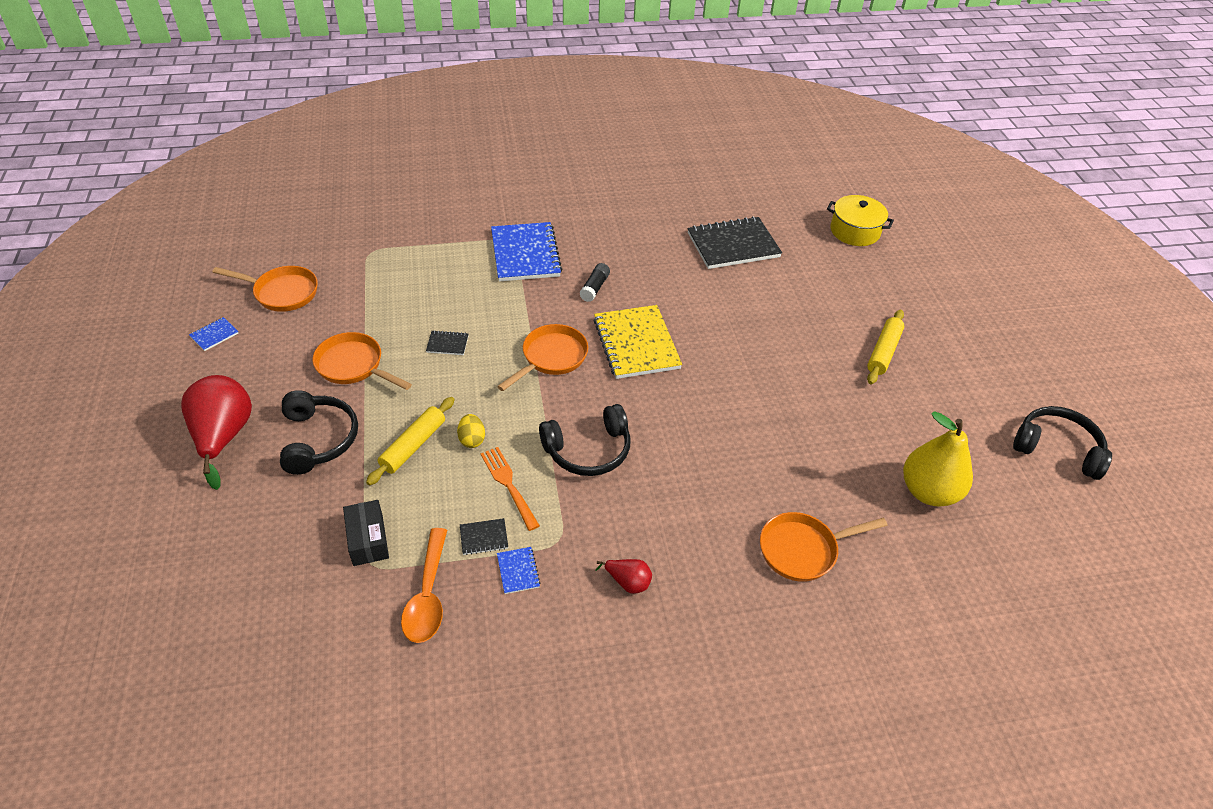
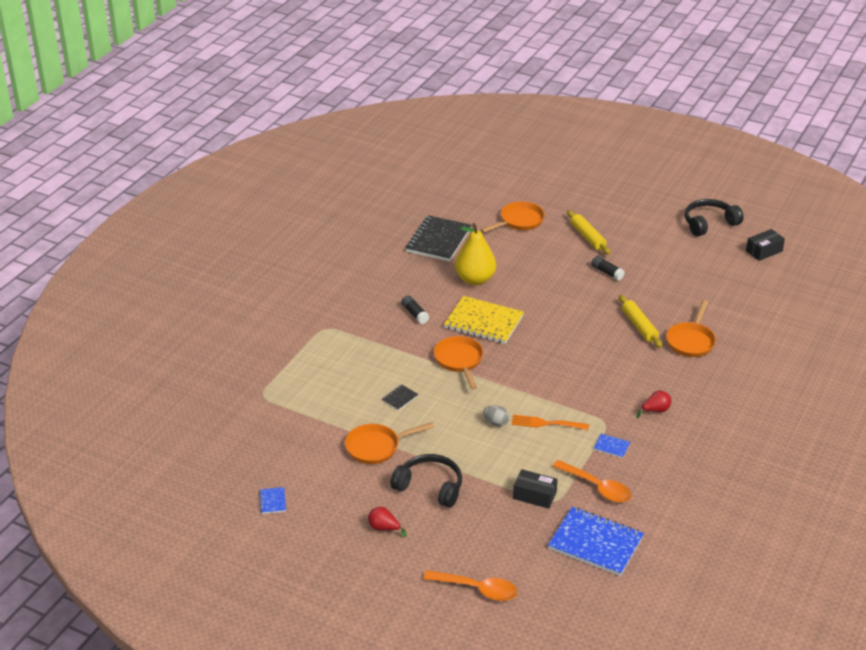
camera: 50 degrees left, 10 degrees down
red pear [181,375,252,490] -> red pear [368,507,407,537], size x0.48
orange pan [213,266,318,312] -> orange pan moved to [481,201,545,233]
yellow rolling pin [366,397,455,485] -> yellow rolling pin moved to [619,295,662,348]
yellow egg [457,414,485,448] -> grey egg [483,405,509,426]
black notebook [460,518,508,555] -> none
blue notebook [491,222,562,281] -> blue notebook moved to [548,507,644,576]
black headphones [539,404,631,476] -> none
yellow pot [827,195,894,246] -> none
yellow pear [903,411,973,507] -> yellow pear moved to [455,223,496,285]
none -> orange spoon [423,570,518,601]
none -> black glue stick [591,256,625,281]
none -> black box [746,229,785,261]

